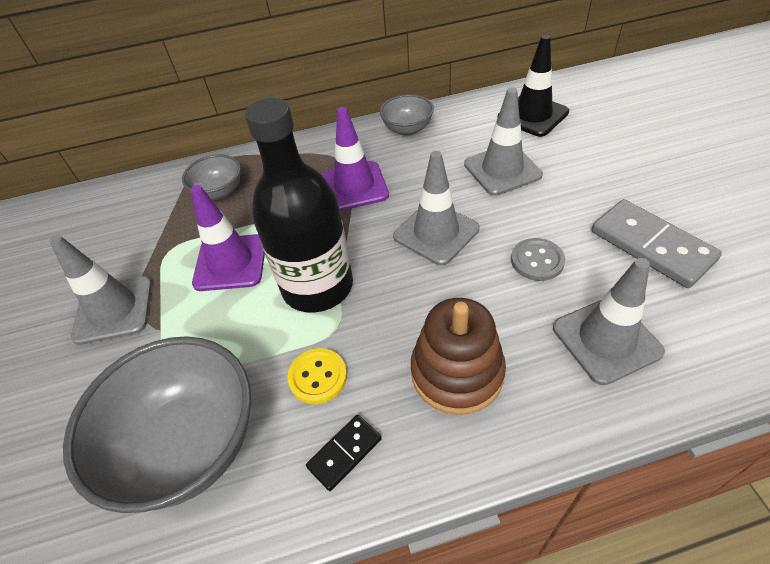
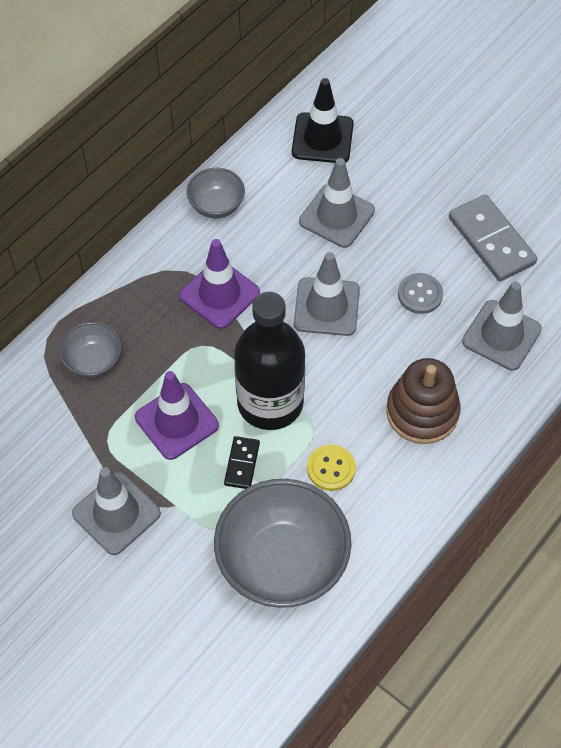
camera: 40 degrees left, 10 degrees up
black domino [306,415,382,491] -> black domino moved to [224,436,260,489]
grey domino [592,199,722,288] -> grey domino turned 45 degrees clockwise [449,194,537,281]

